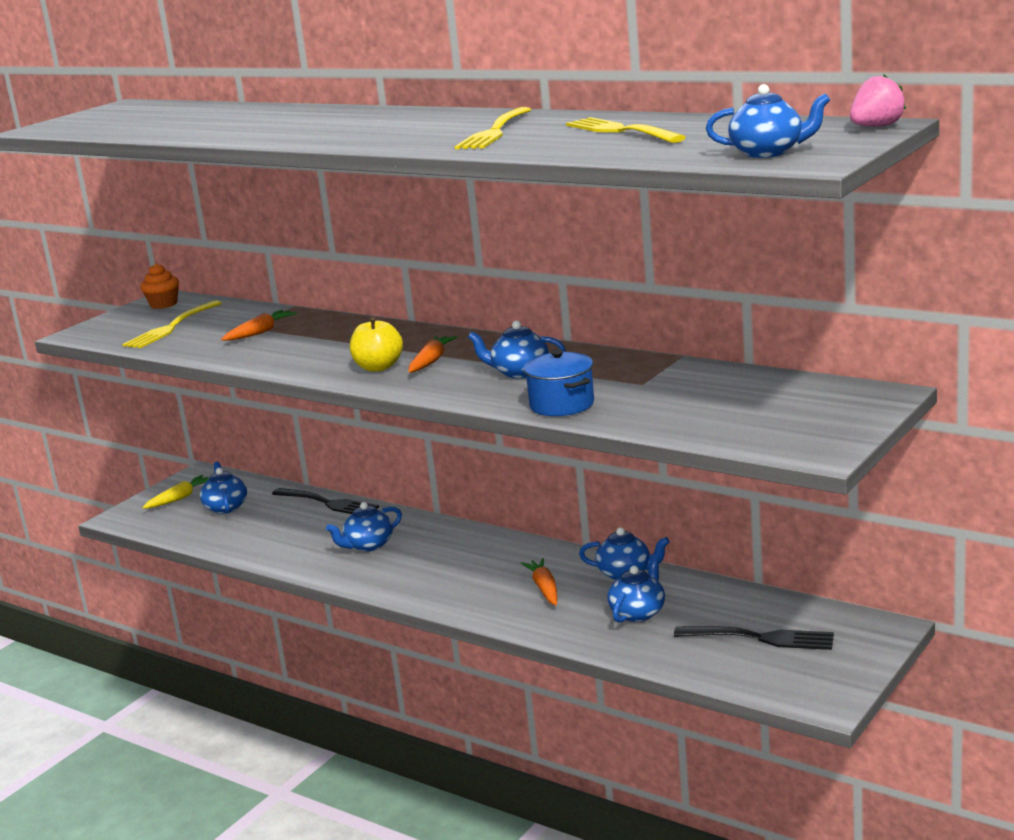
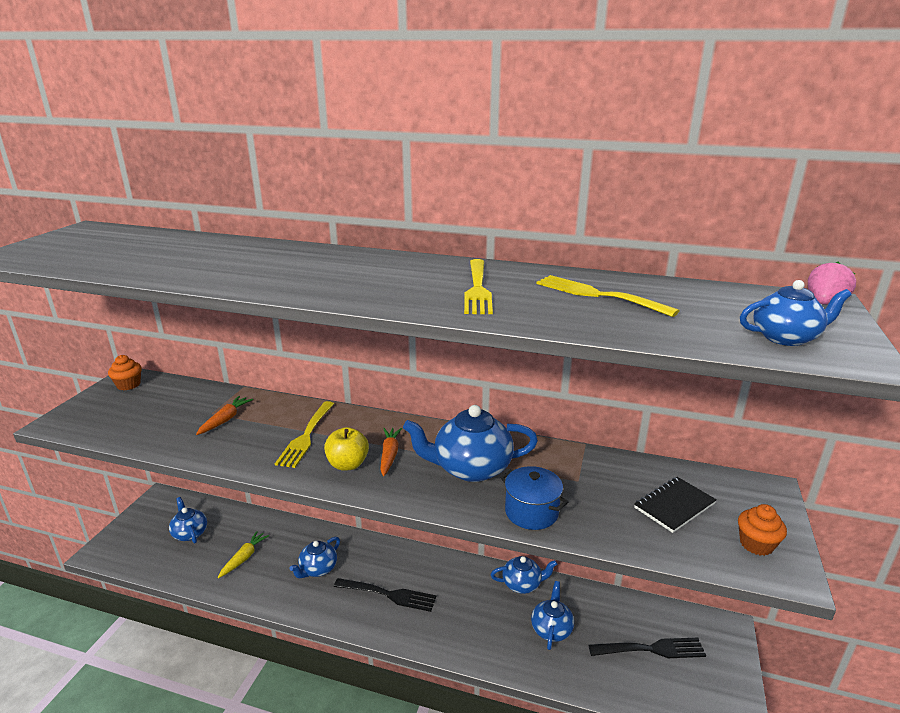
camera: 20 degrees left, 5 degrees up
yellow fork [122,300,222,348] -> yellow fork moved to [275,401,334,468]
yellow carrot [142,475,209,509] -> yellow carrot moved to [218,531,269,578]
black fork [272,488,379,514] -> black fork moved to [334,578,436,612]
blue teapot [468,320,566,378] -> blue teapot [403,405,538,482], size x1.69
orange carrot [521,558,557,605] -> none
none -> black notebook [634,477,717,533]
none -> orange cupcake [738,504,787,556]

